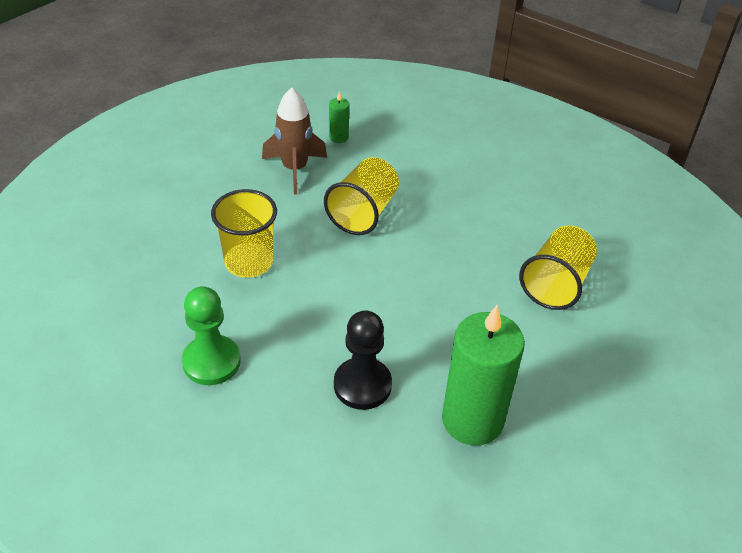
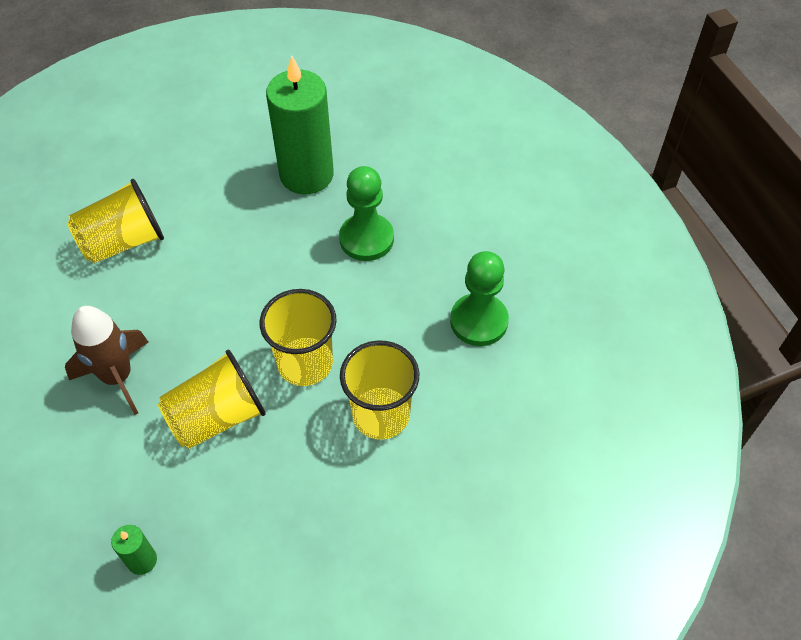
camera: 145 degrees left, 10 degrees up
brown rocket [262,88,327,194] -> brown rocket moved to [65,306,148,415]
black pawn [334,310,392,410] -> green pawn [339,166,394,261]
none -> yellow cup [260,289,337,386]

